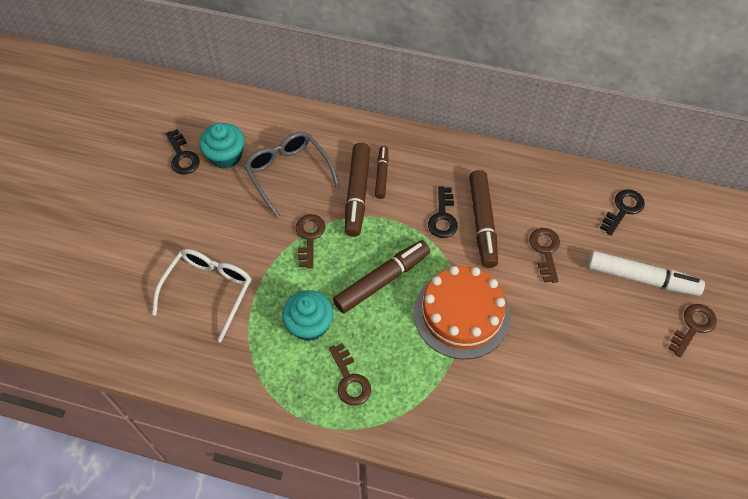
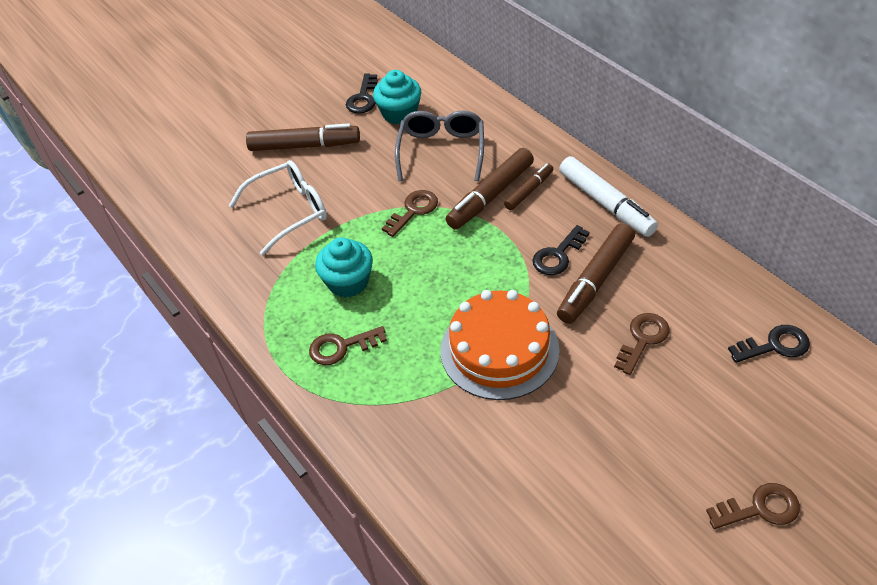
camera: 40 degrees right, 10 degrees down
brown key [329,343,371,406] -> brown key turned 60 degrees clockwise [309,326,387,365]
brown marker [333,240,430,313] -> brown marker moved to [246,123,360,151]
white marker [588,251,705,296] -> white marker moved to [559,156,658,237]

